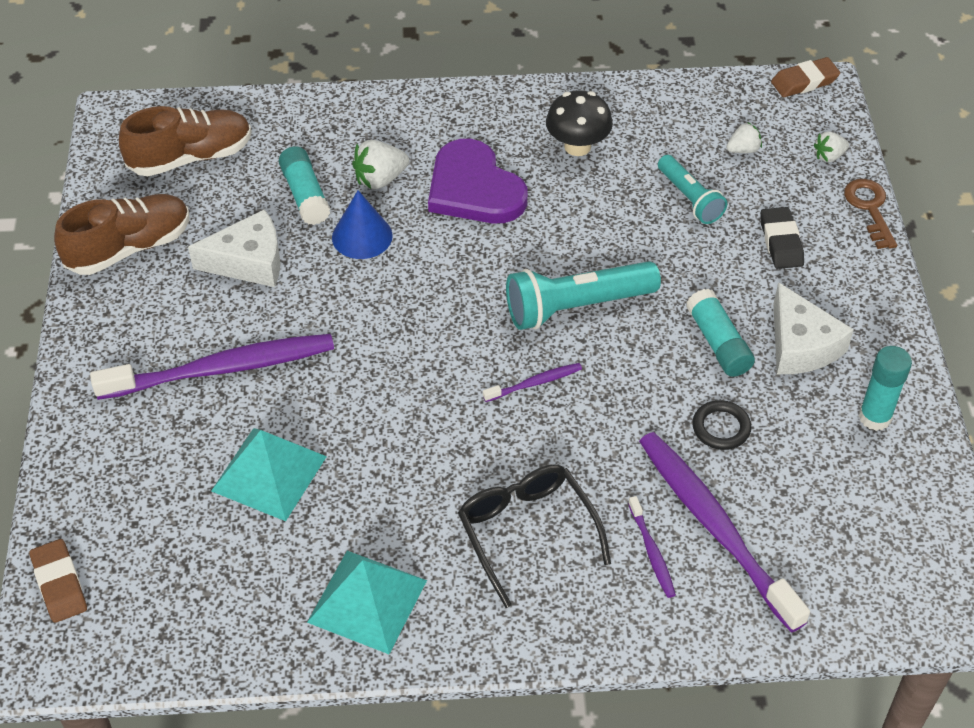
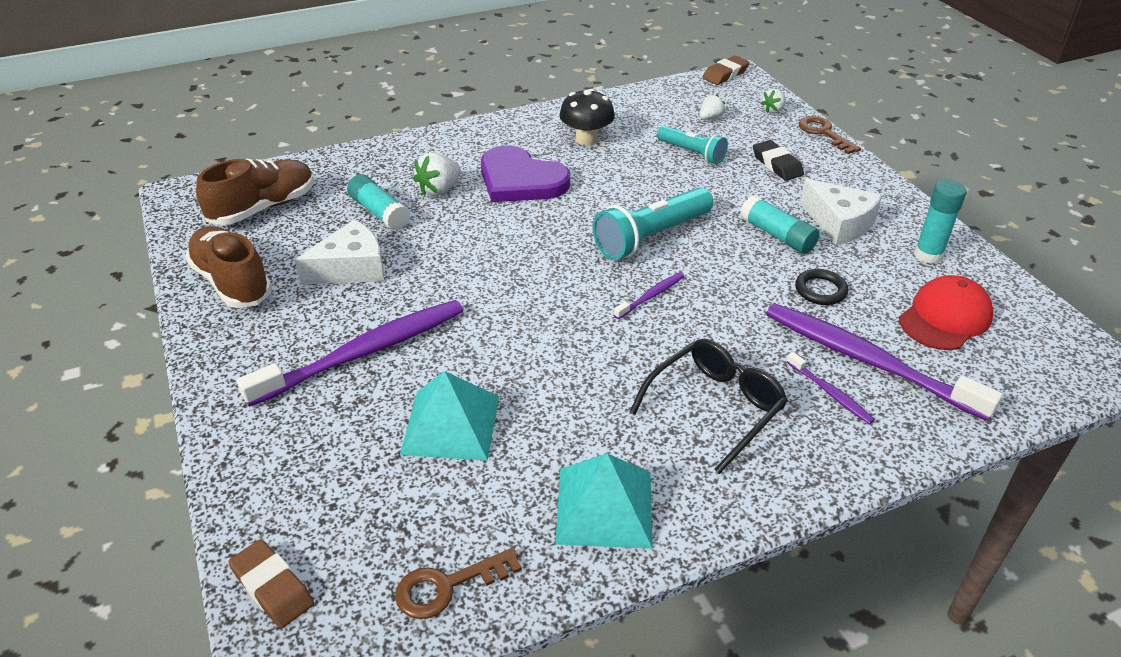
camera: 20 degrees left, 10 degrees down
brown shoe [54,194,190,275] -> brown shoe turned 75 degrees counterclockwise [185,226,272,308]
blue cone [332,190,393,259] -> none
black glasses [458,464,611,608] -> black glasses turned 90 degrees clockwise [630,338,788,474]
none -> brown key [395,547,522,619]
none -> red cap [899,275,993,350]

